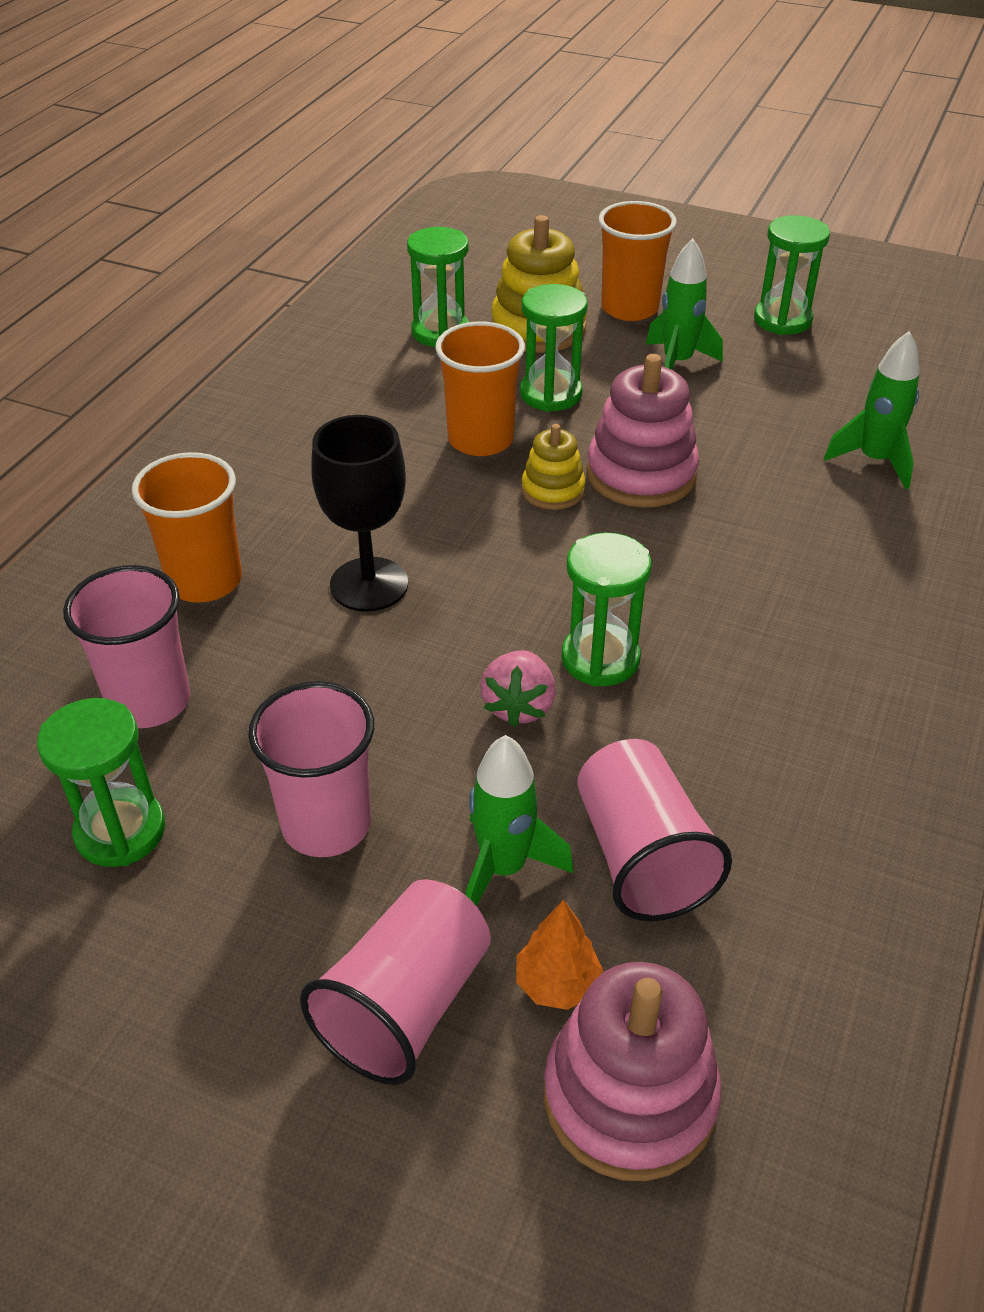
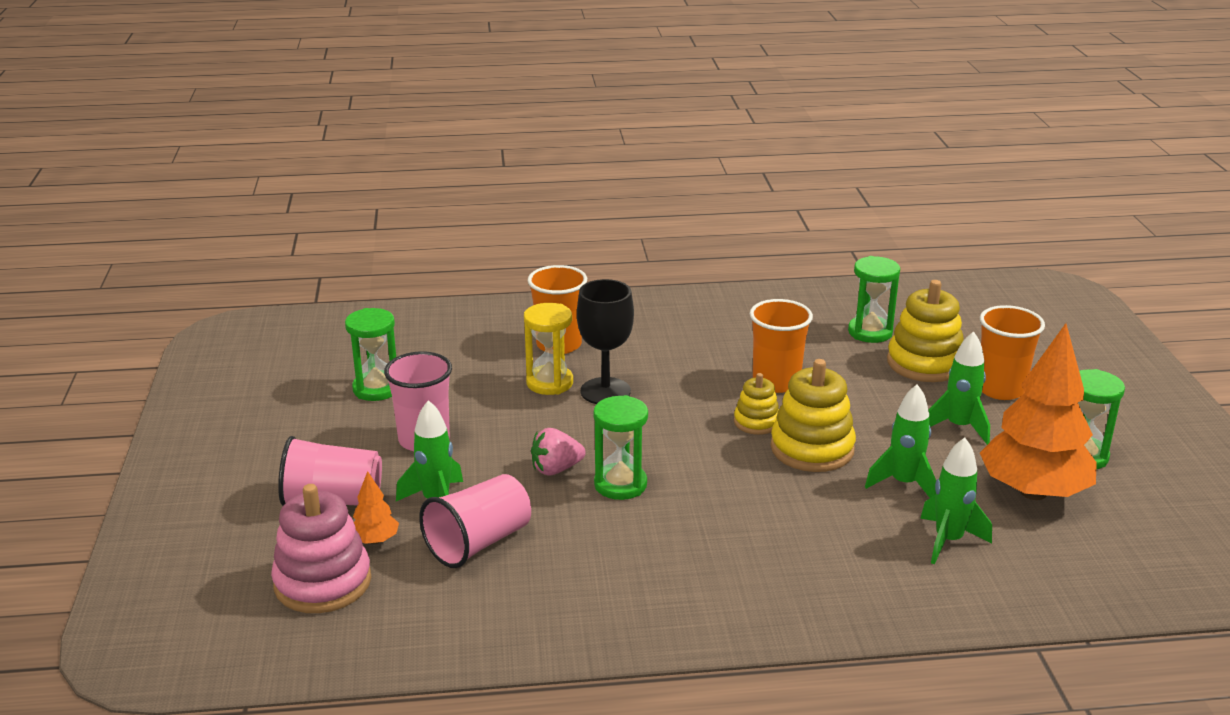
camera: 60 degrees right, 15 degrees down
pink cup [63,565,190,728] -> none
green hourglass [520,284,588,412] -> none
pink stacking toy [586,354,699,507] -> yellow stacking toy [770,359,856,472]
none -> yellow hourglass [524,303,573,395]
none -> green rocket [865,384,936,498]
none -> orange tree [980,323,1097,500]

